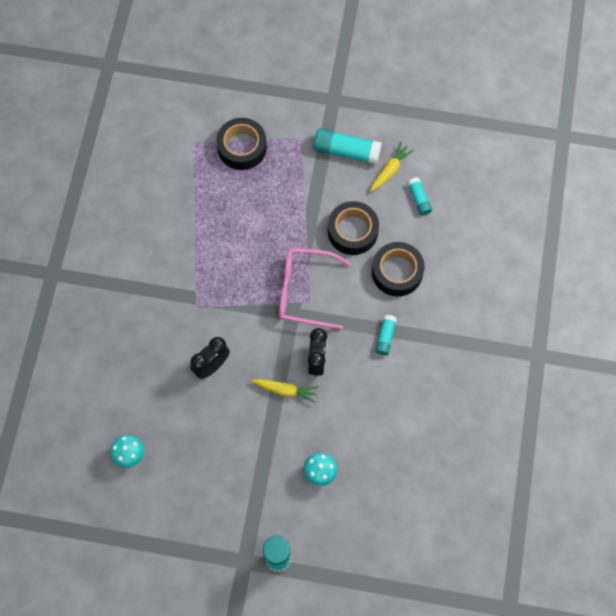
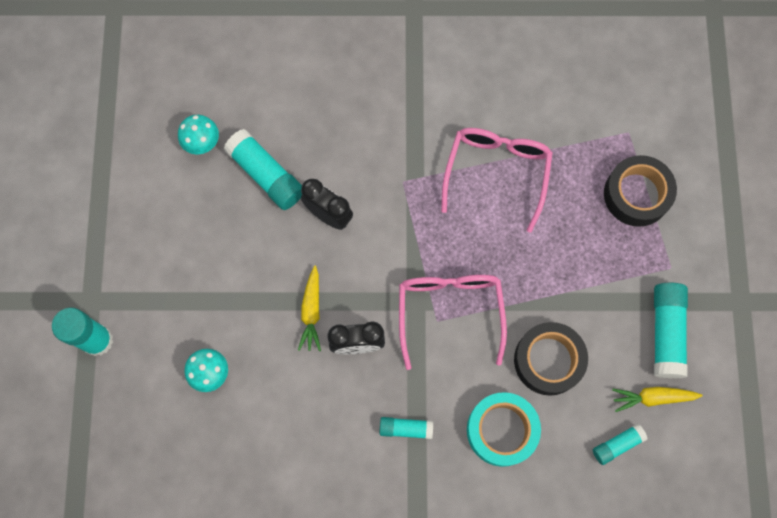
camera: 80 degrees right, 5 degrees up
yellow carrot [371,142,414,192] -> yellow carrot turned 150 degrees clockwise [612,387,703,412]
black tape [372,242,425,296] -> turquoise tape [467,392,541,467]
none -> turquoise glue stick [224,129,302,210]
none -> pink glasses [441,128,553,232]

